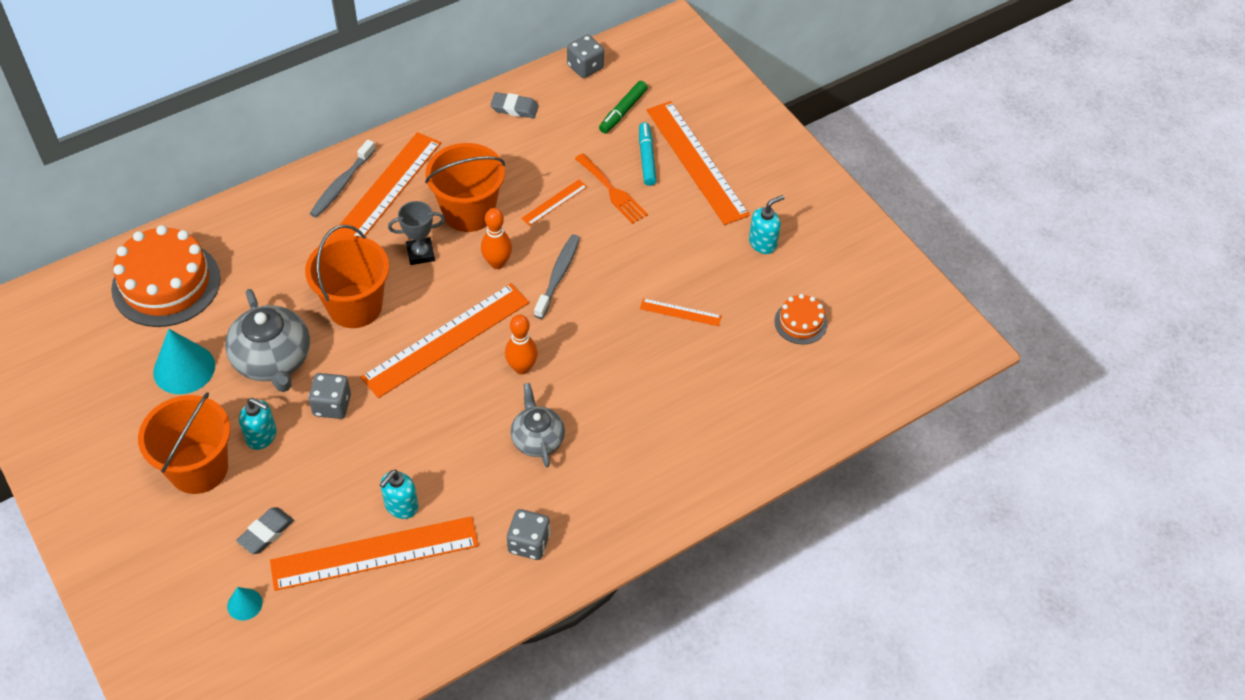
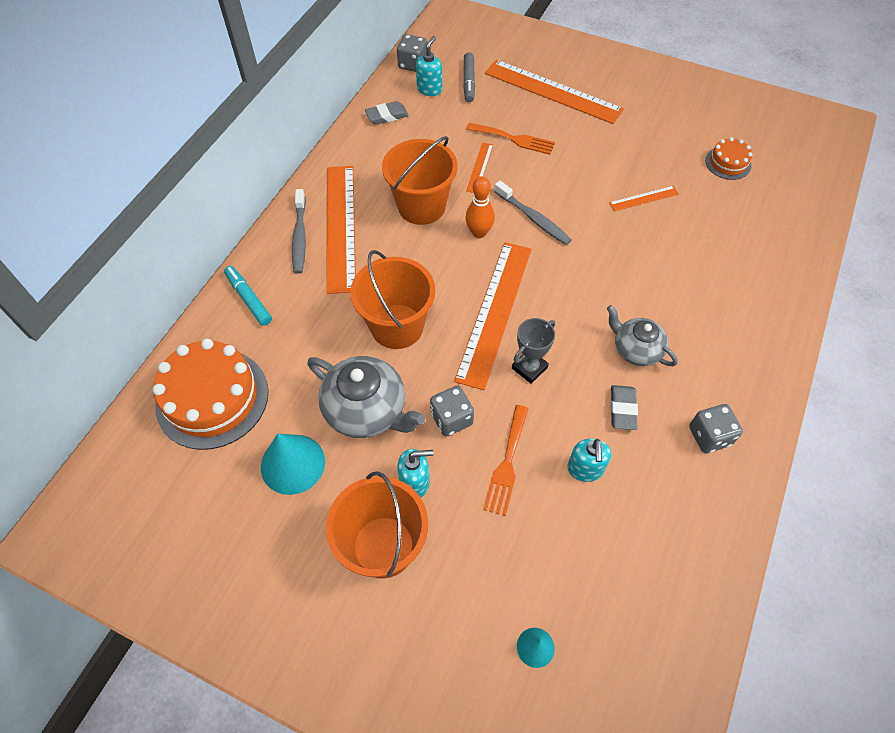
camera: 30 degrees left, 5 degrees up
grey eraser [236,507,294,554] -> grey eraser moved to [610,385,638,430]
orange ruler [270,516,479,591] -> none
grey trophy [388,201,445,265] -> grey trophy moved to [512,318,555,384]
orange bowling pin [505,315,538,375] -> none
grey toothbrush [534,234,580,319] -> grey toothbrush turned 150 degrees clockwise [494,181,572,245]
green marker [599,81,648,133] -> grey marker [463,52,475,102]
turquoise marker [639,122,656,186] -> turquoise marker moved to [224,266,272,326]
turquoise soap dispenser [749,195,785,254] -> turquoise soap dispenser moved to [416,36,442,96]
none -> orange fork [483,405,529,516]

